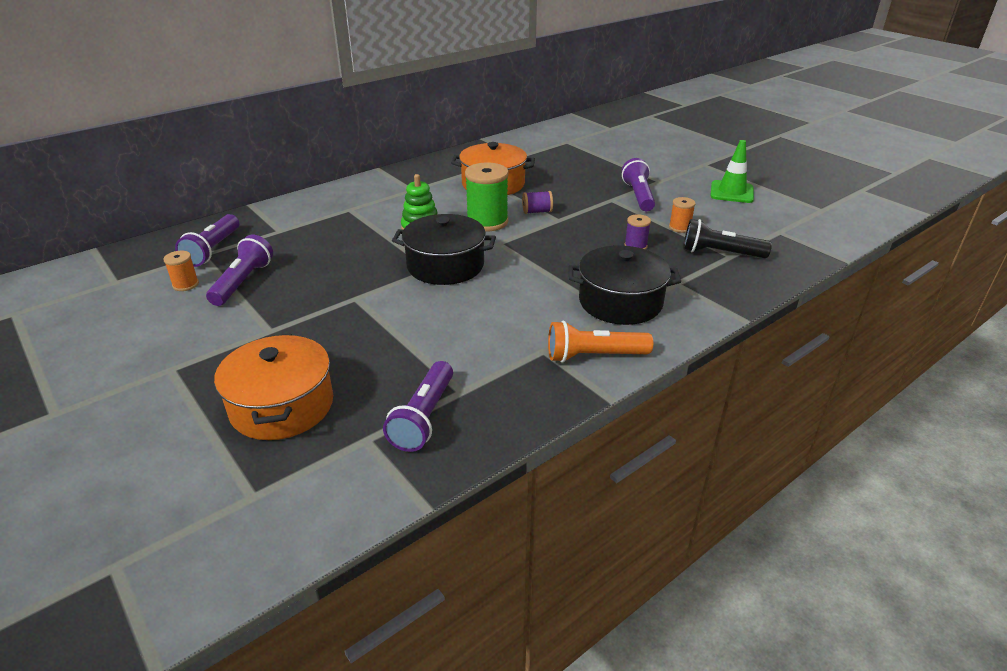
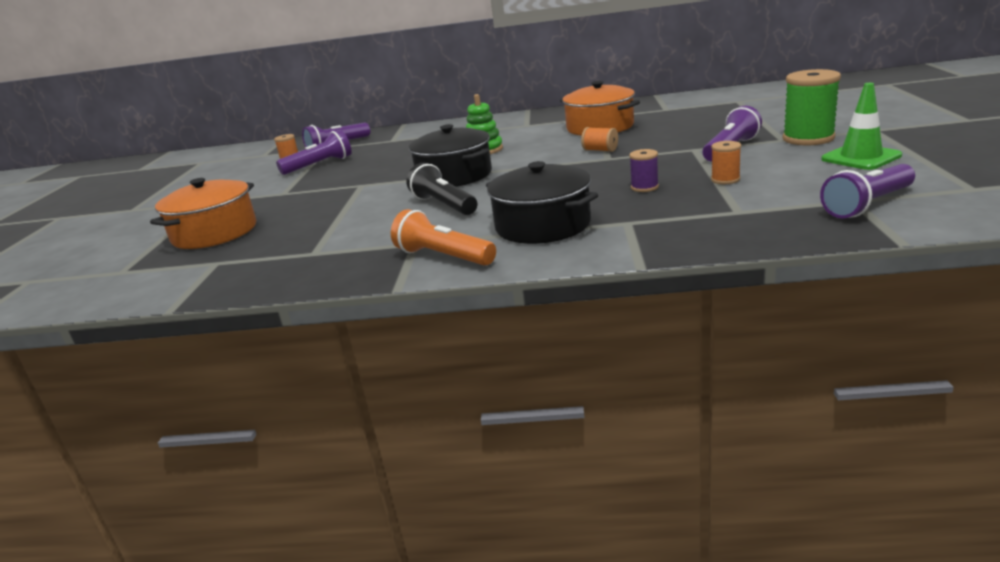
camera: 45 degrees right, 10 degrees down
purple flashlight [383,361,453,452] -> purple flashlight moved to [820,164,915,218]
green spool [465,163,509,231] -> green spool moved to [783,69,841,145]
purple spool [522,191,553,214] -> orange spool [581,127,618,152]
black flashlight [683,219,772,258] -> black flashlight moved to [406,163,477,215]

